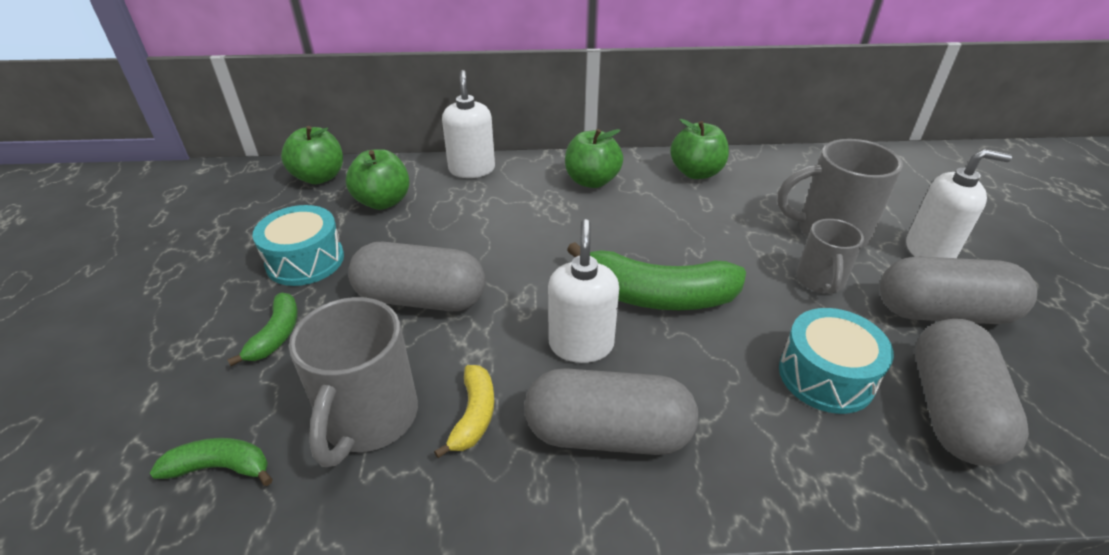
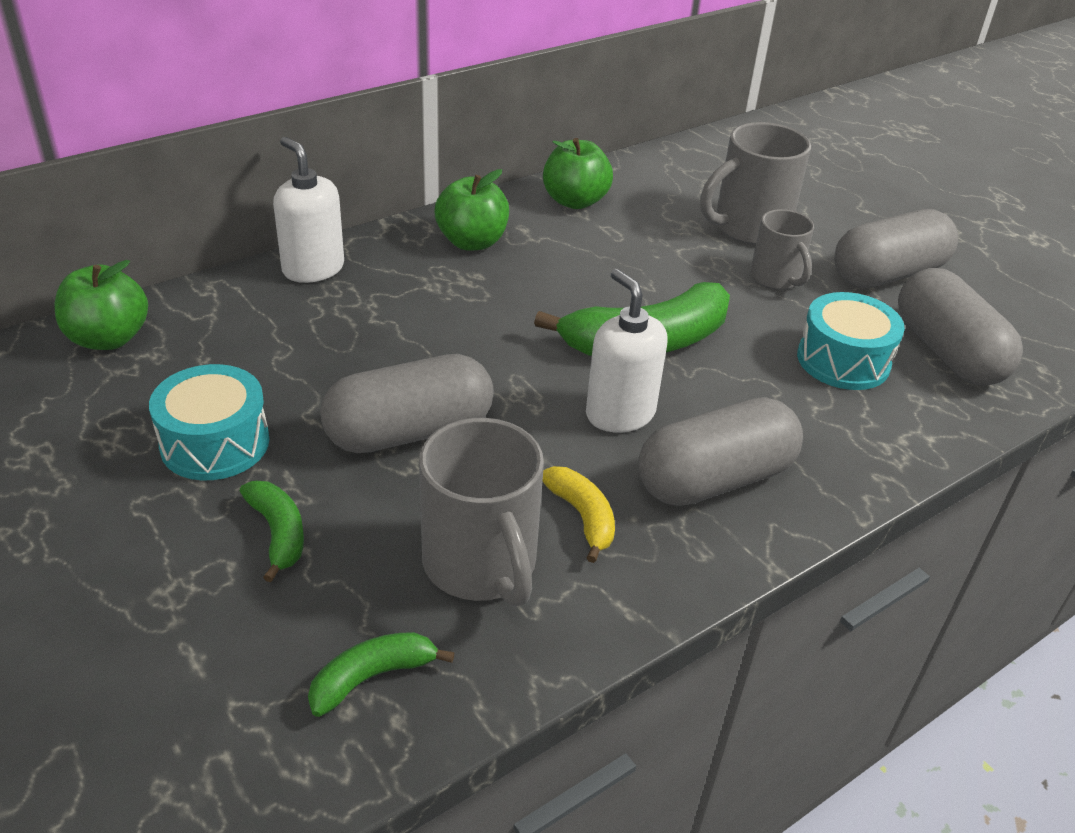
camera: 35 degrees left, 0 degrees up
green apple [346,149,410,210] -> none
white soap dispenser [906,149,1012,258] -> none

